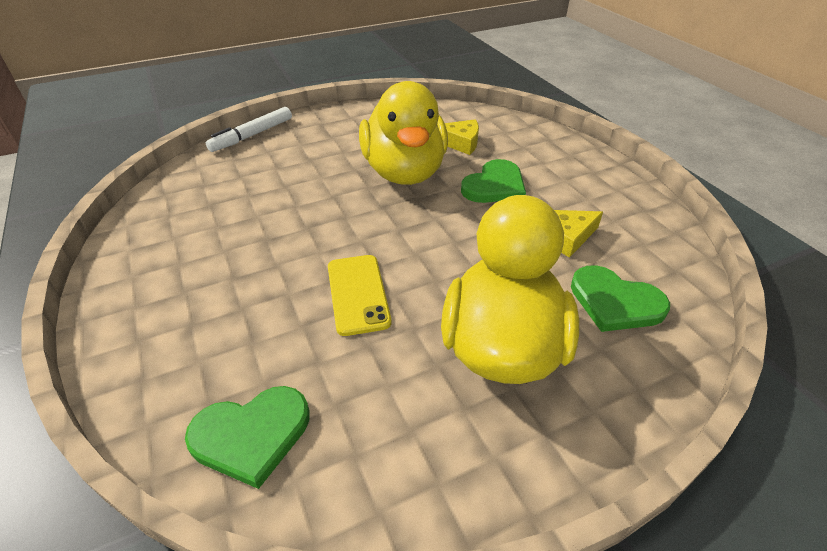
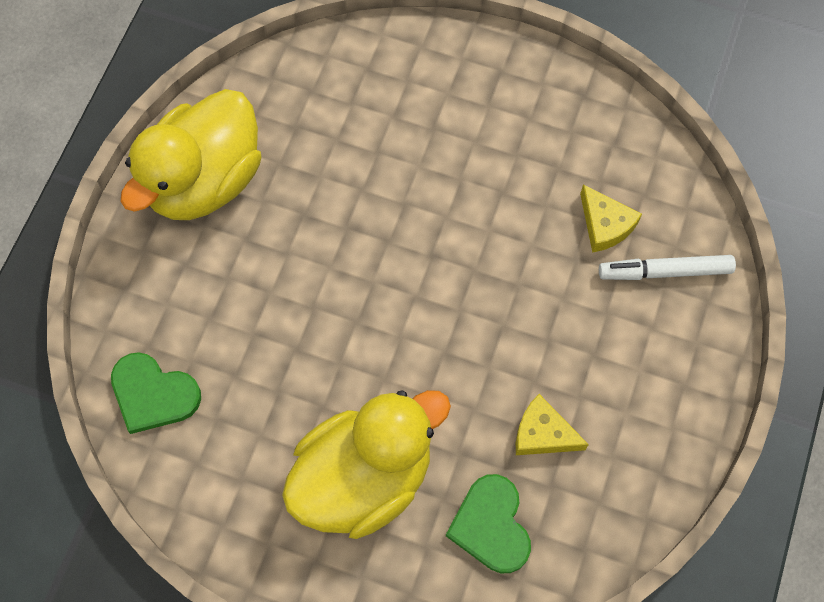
camera: 45 degrees right, 25 degrees up
white marker [206,107,292,152] -> white marker moved to [599,255,736,280]
yellow phone [328,255,391,336] -> none
yellow duck [359,81,448,185] -> yellow duck moved to [121,89,261,220]
green heart [461,159,526,203] -> none

